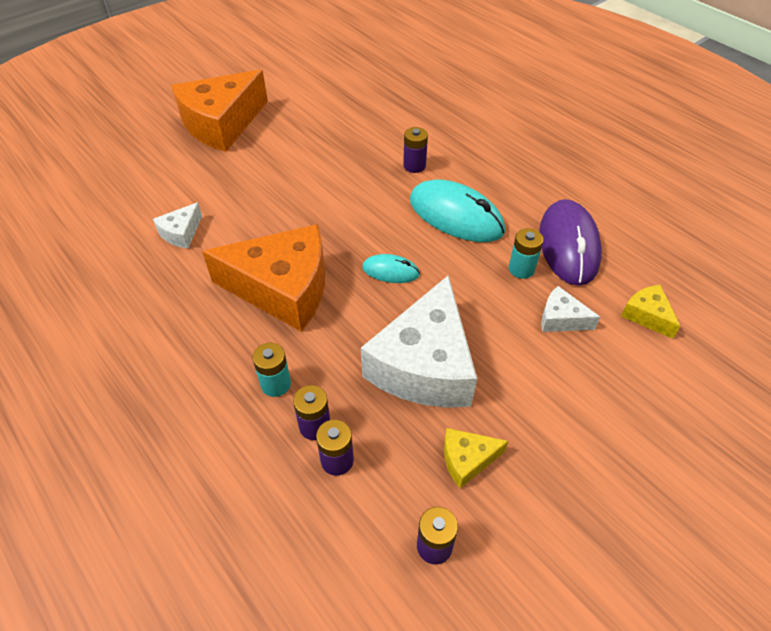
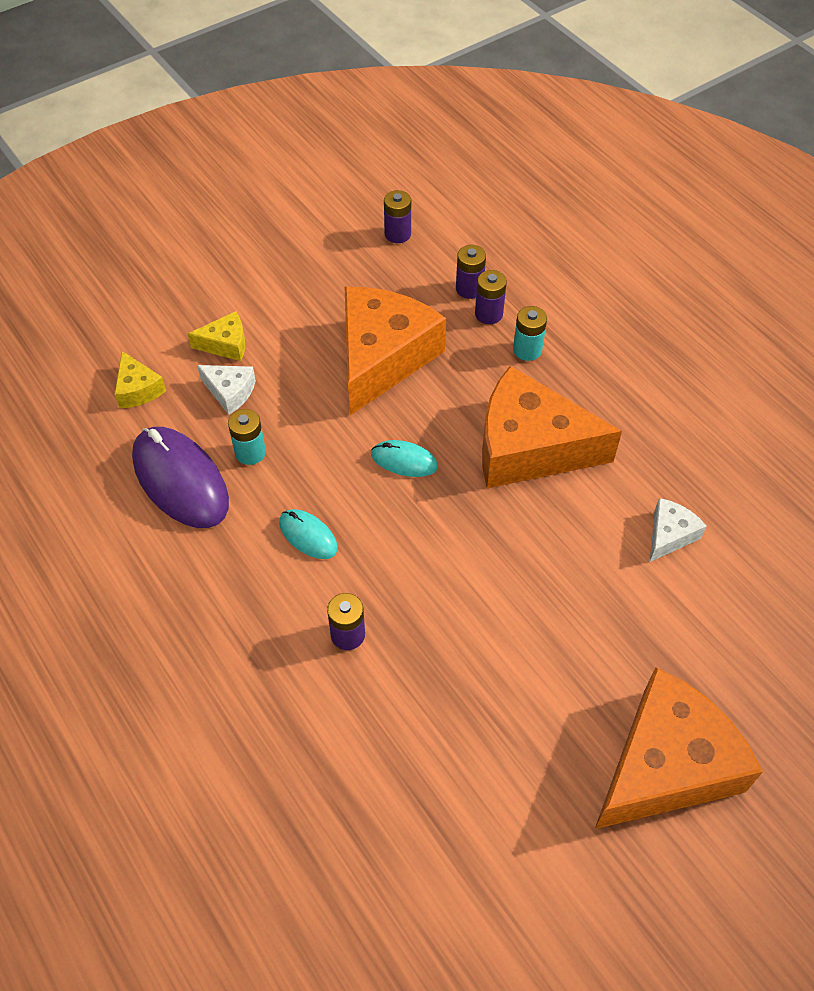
camera: 175 degrees left, 5 degrees up
white cheese [361,275,477,408] -> orange cheese [345,287,446,415]
turquoise mouse [410,179,505,242] -> turquoise mouse [279,509,338,559], size x0.51
yellow cheese [444,428,509,488] -> yellow cheese moved to [188,311,245,361]
purple mouse [539,199,602,286] -> purple mouse turned 45 degrees counterclockwise [132,427,229,528]

